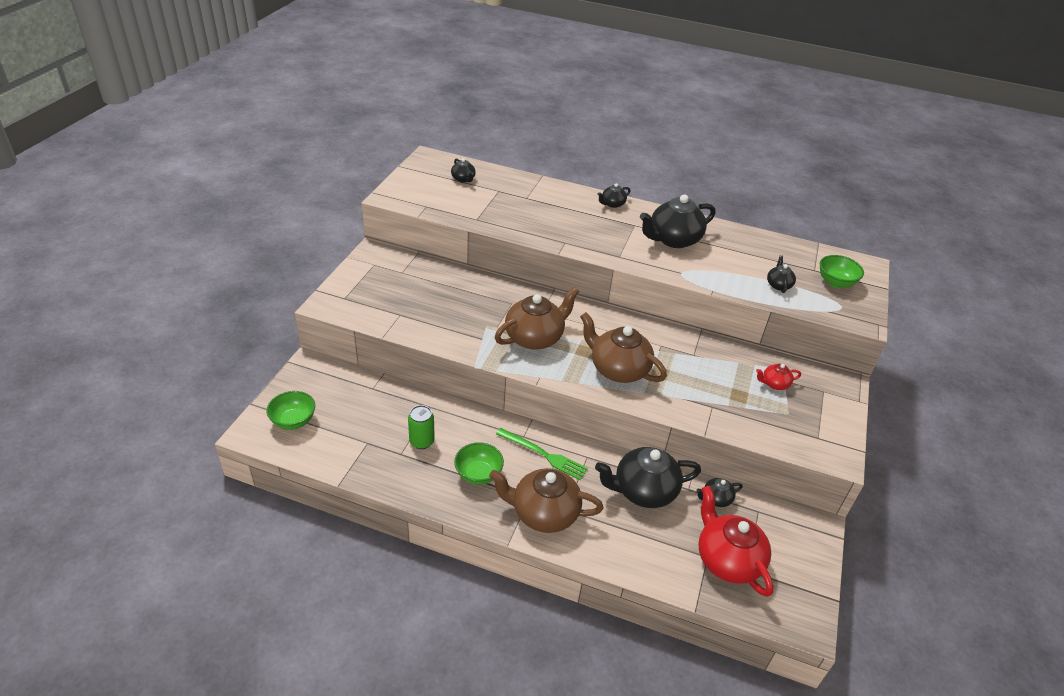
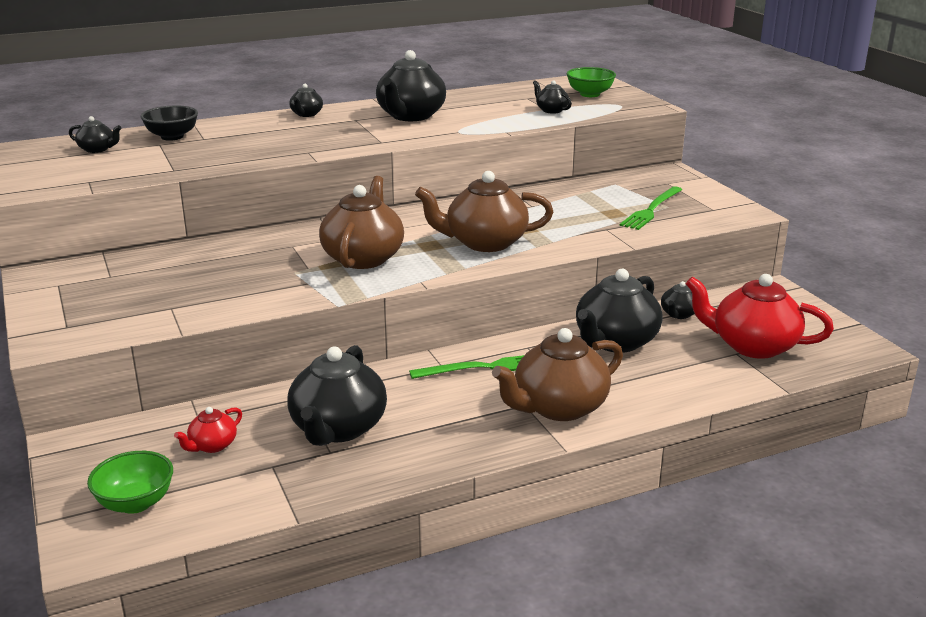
camera: 40 degrees left, 15 degrees down
green can [408,405,435,449] -> black teapot [287,345,387,446]
green bowl [454,442,504,485] -> none
red teapot [756,364,801,390] -> red teapot moved to [174,407,242,453]
none -> black bowl [141,106,198,141]
none -> green fork [620,186,682,230]

